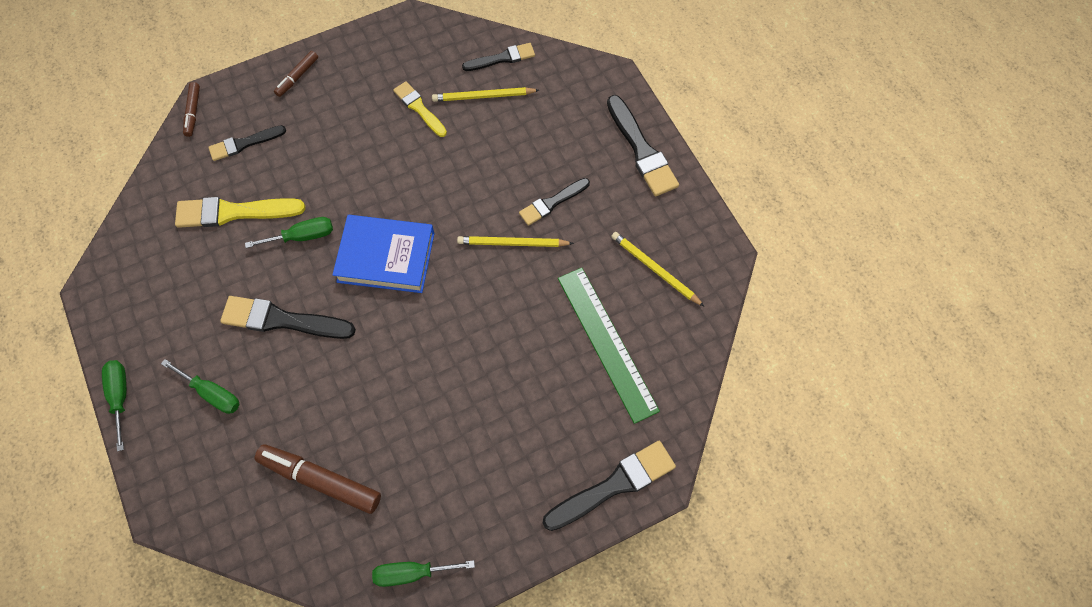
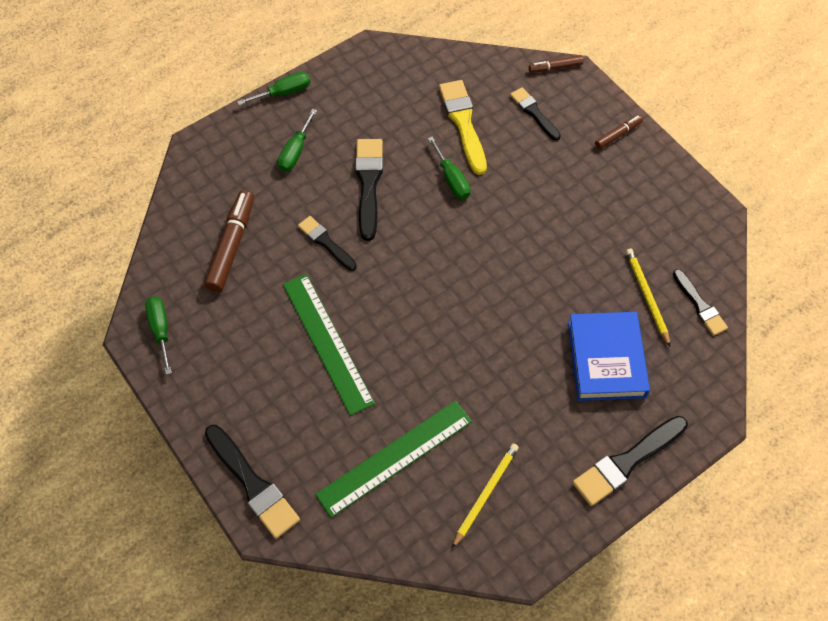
camera: 80 degrees right, 5 degrees down
brown marker [274,51,318,97] -> brown marker turned 120 degrees clockwise [595,115,643,149]
blue book [332,215,435,293] -> blue book moved to [568,312,650,401]
yellow brush [393,81,447,137] -> none
yellow pencil [457,236,574,247] -> none
black brush [519,178,590,226] -> black brush moved to [298,216,357,271]
none -> green ruler [283,274,375,416]

